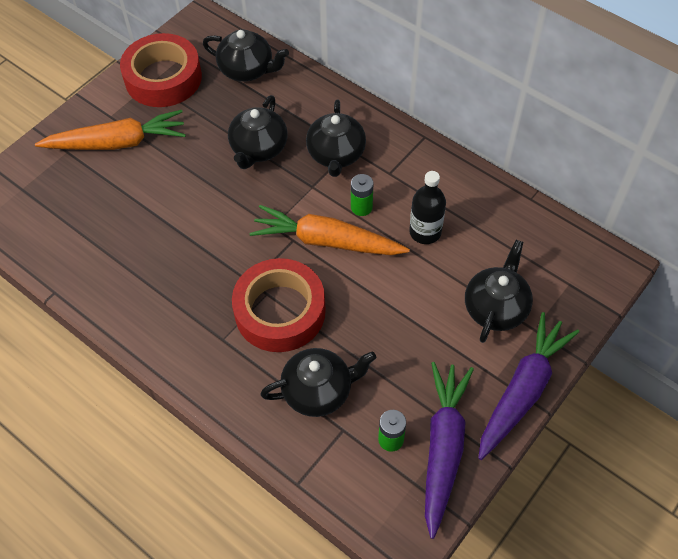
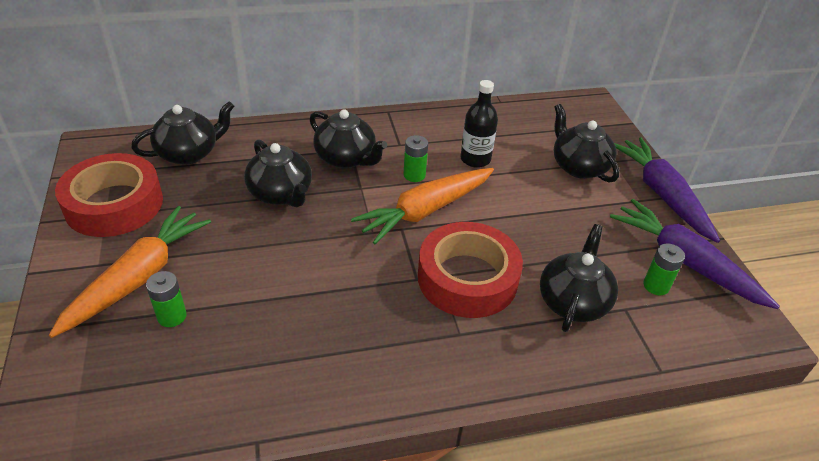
camera: 55 degrees left, 15 degrees down
none -> green battery [146,271,187,327]

